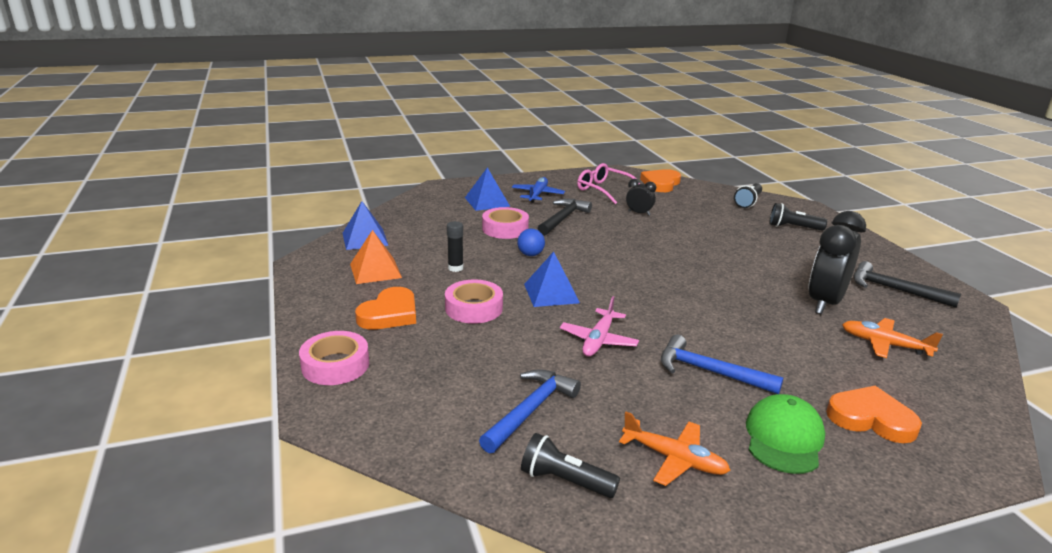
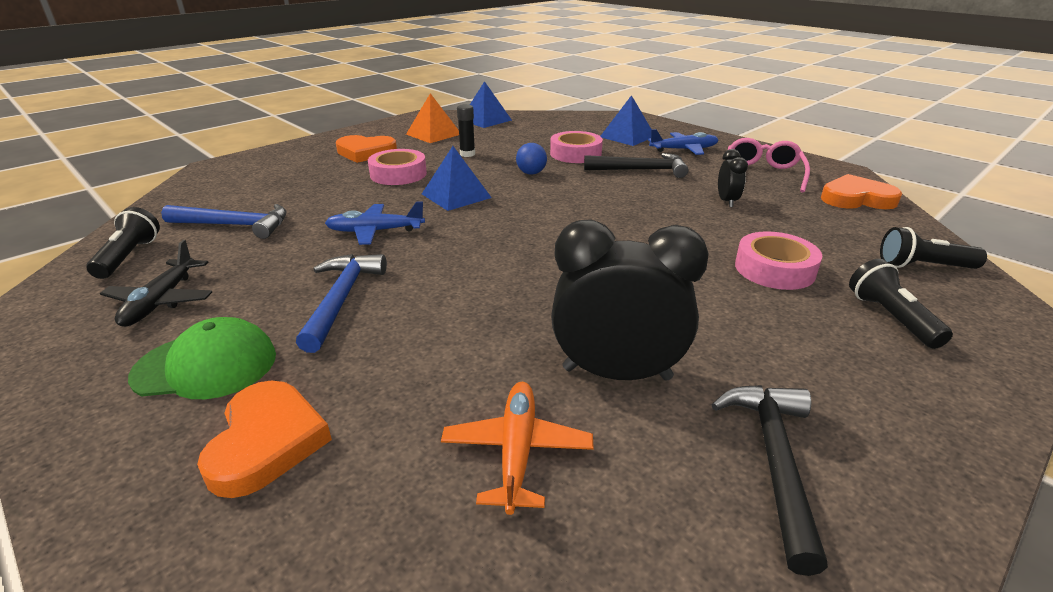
camera: 65 degrees right, 5 degrees up
pink tape [299,331,369,385] -> pink tape moved to [735,231,822,290]
pink plane [560,296,639,357] -> blue plane [325,201,425,245]
orange plane [619,412,731,486] -> black plane [100,240,212,327]

